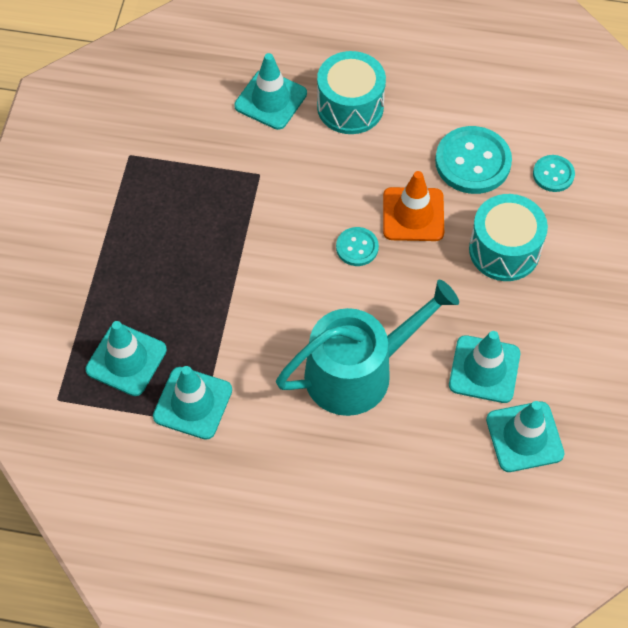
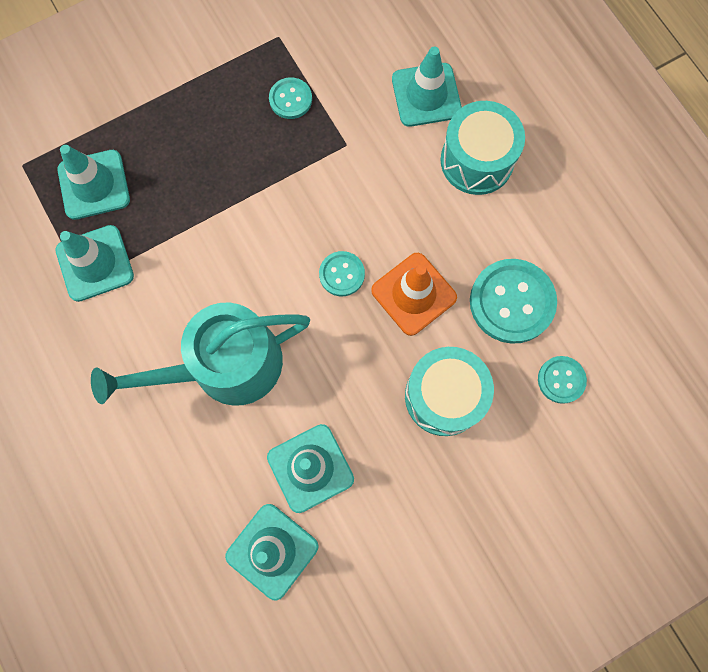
camera: 50 degrees right, 15 degrees up
turquoise watering can [276,280,459,416] -> turquoise watering can turned 135 degrees clockwise [91,303,310,406]
none -> turquoise button [269,77,312,119]

